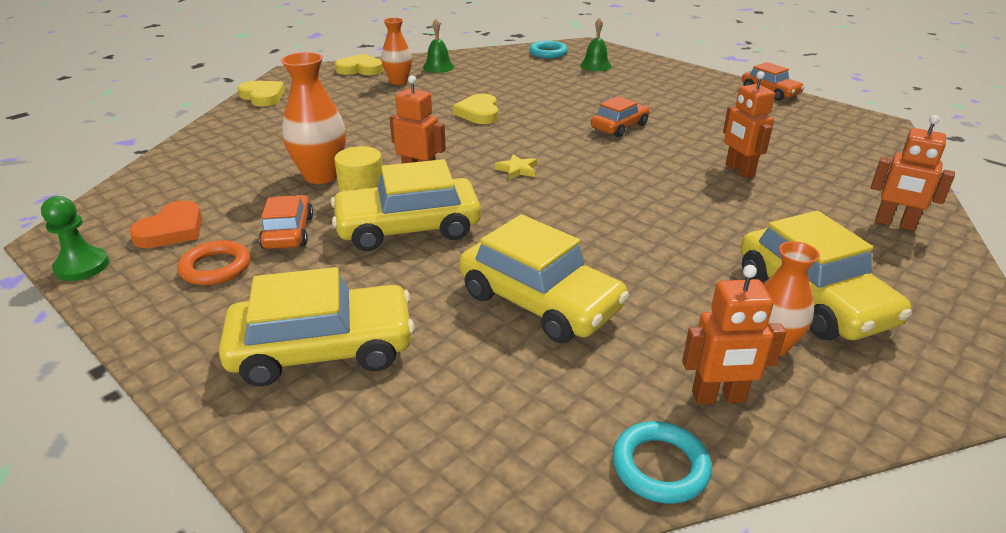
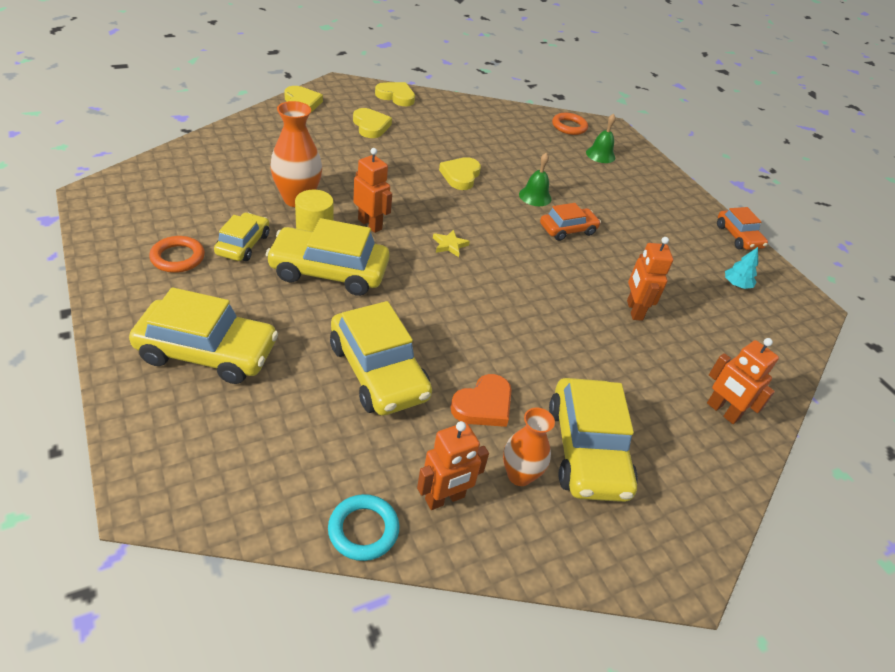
camera: 15 degrees right, 10 degrees up
green pawn [41,196,109,281] -> none
orange heart [129,200,202,248] -> orange heart moved to [450,374,512,427]
orange car [259,195,313,249] -> yellow car [214,213,269,261]
orange vase [381,18,412,85] -> none
green bell [423,19,454,73] -> green bell moved to [519,153,552,206]
turquoise ring [529,41,568,58] -> orange ring [552,113,588,135]
orange robot [682,265,786,405] -> orange robot turned 45 degrees counterclockwise [417,421,489,510]
none -> yellow heart [353,108,392,138]
none -> turquoise tree [725,247,758,289]

